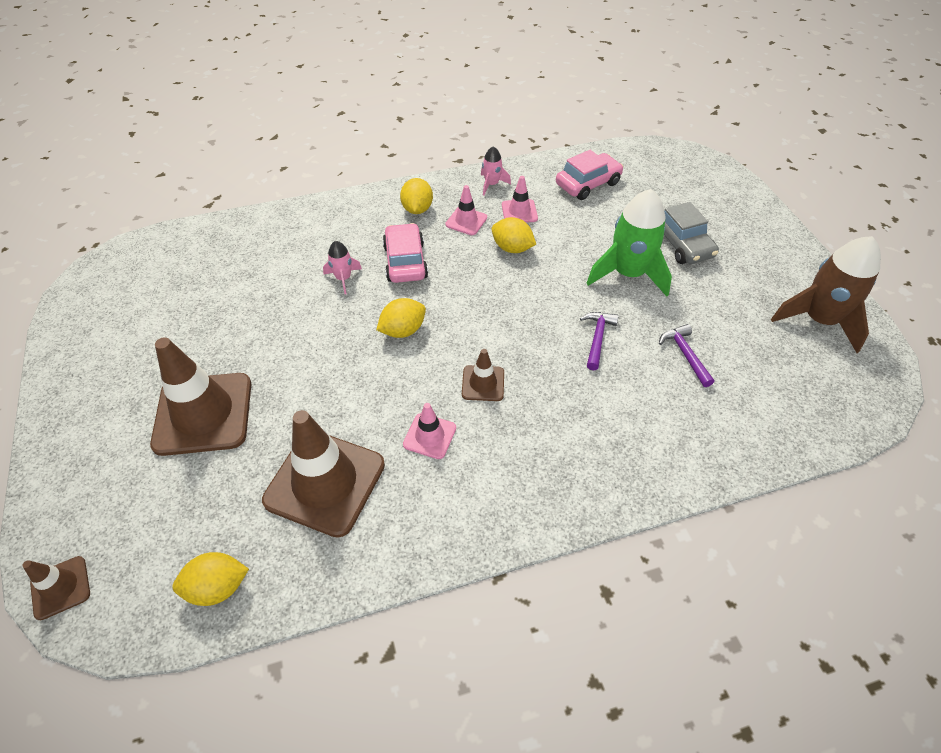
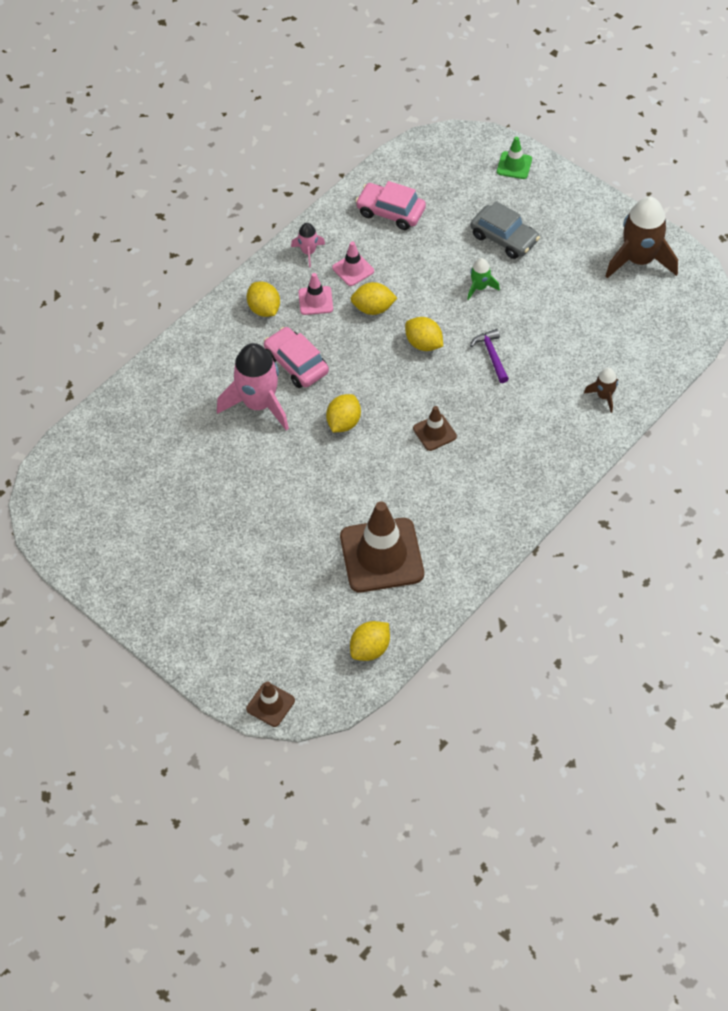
camera: 30 degrees left, 5 degrees up
brown traffic cone [150,337,251,456] -> none
pink rocket [323,241,362,294] -> pink rocket [217,343,289,431], size x2.08
pink traffic cone [403,403,456,459] -> none
pink car [556,150,623,200] -> pink car turned 90 degrees counterclockwise [356,181,426,230]
green rocket [586,189,672,296] -> green rocket [467,258,500,300], size x0.48
purple hammer [659,324,714,387] -> none
none -> yellow lemon [405,317,443,351]
none -> green traffic cone [497,137,532,179]
none -> brown rocket [584,368,618,413]

